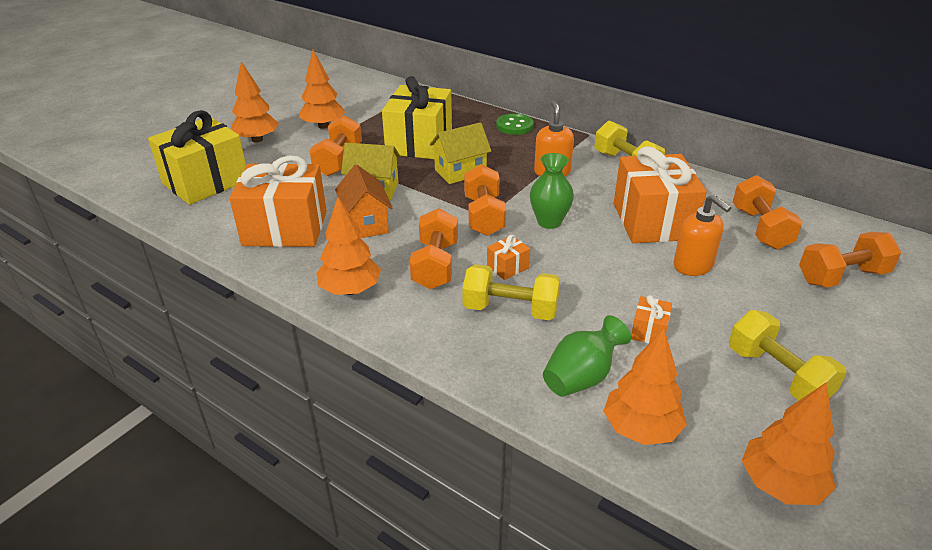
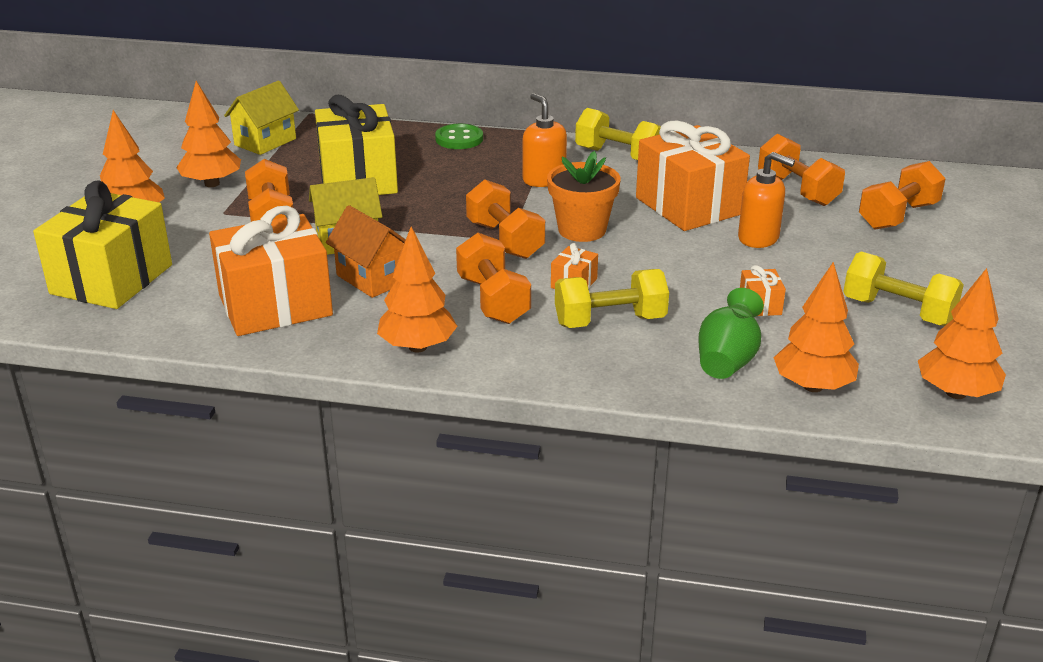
camera: 25 degrees left, 5 degrees down
yellow house [430,122,491,184] -> yellow house moved to [224,81,299,155]
green vase [530,153,574,229] -> orange flower pot [547,151,621,242]

